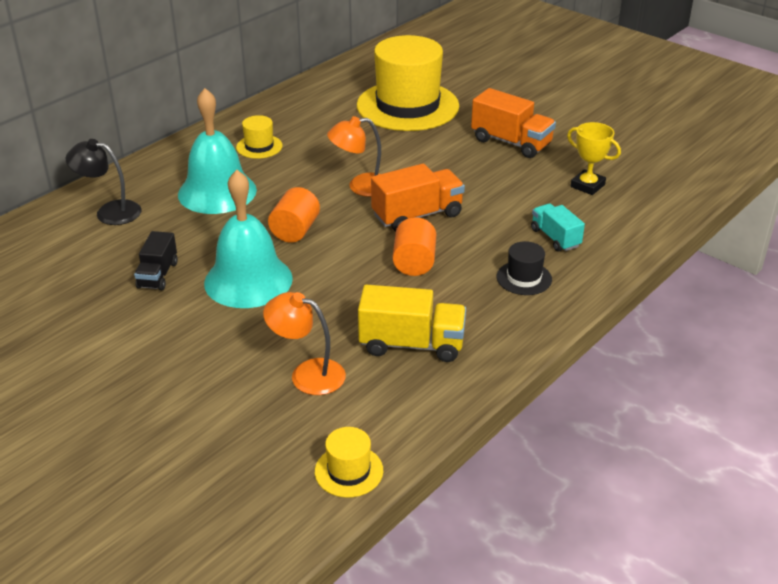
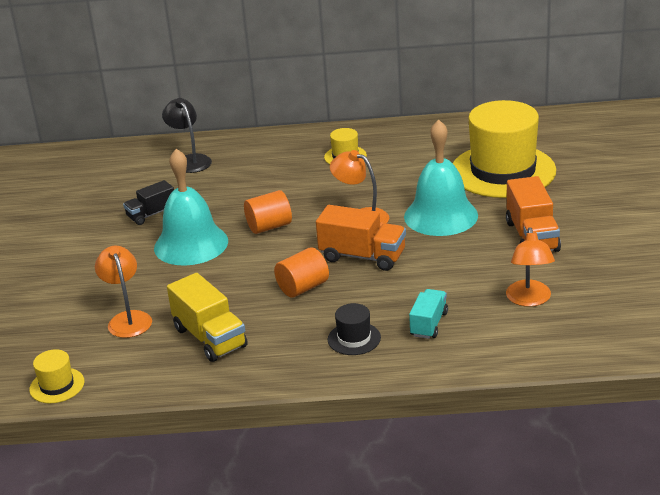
camera: 50 degrees right, 5 degrees down
turquoise bell [178,88,257,214] -> turquoise bell moved to [404,119,478,236]
yellow trophy [567,122,621,195] -> orange lamp [506,227,555,307]

